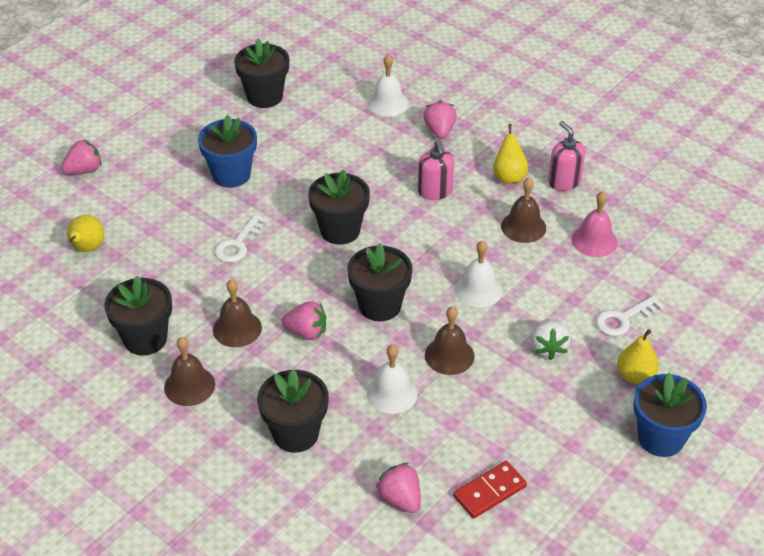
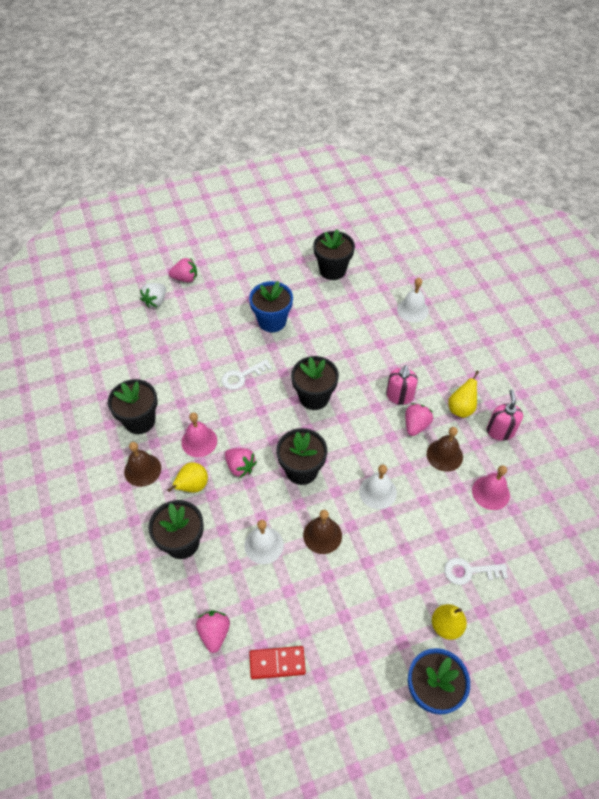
camera: 30 degrees right, 10 degrees up
yellow pear [67,215,104,252] -> yellow pear moved to [167,462,208,493]
brown bell [213,279,262,347] -> pink bell [181,412,217,457]
pink strawberry [423,101,457,139] -> pink strawberry moved to [405,403,433,436]
white strawberry [531,319,571,360] -> white strawberry moved to [140,283,166,308]

